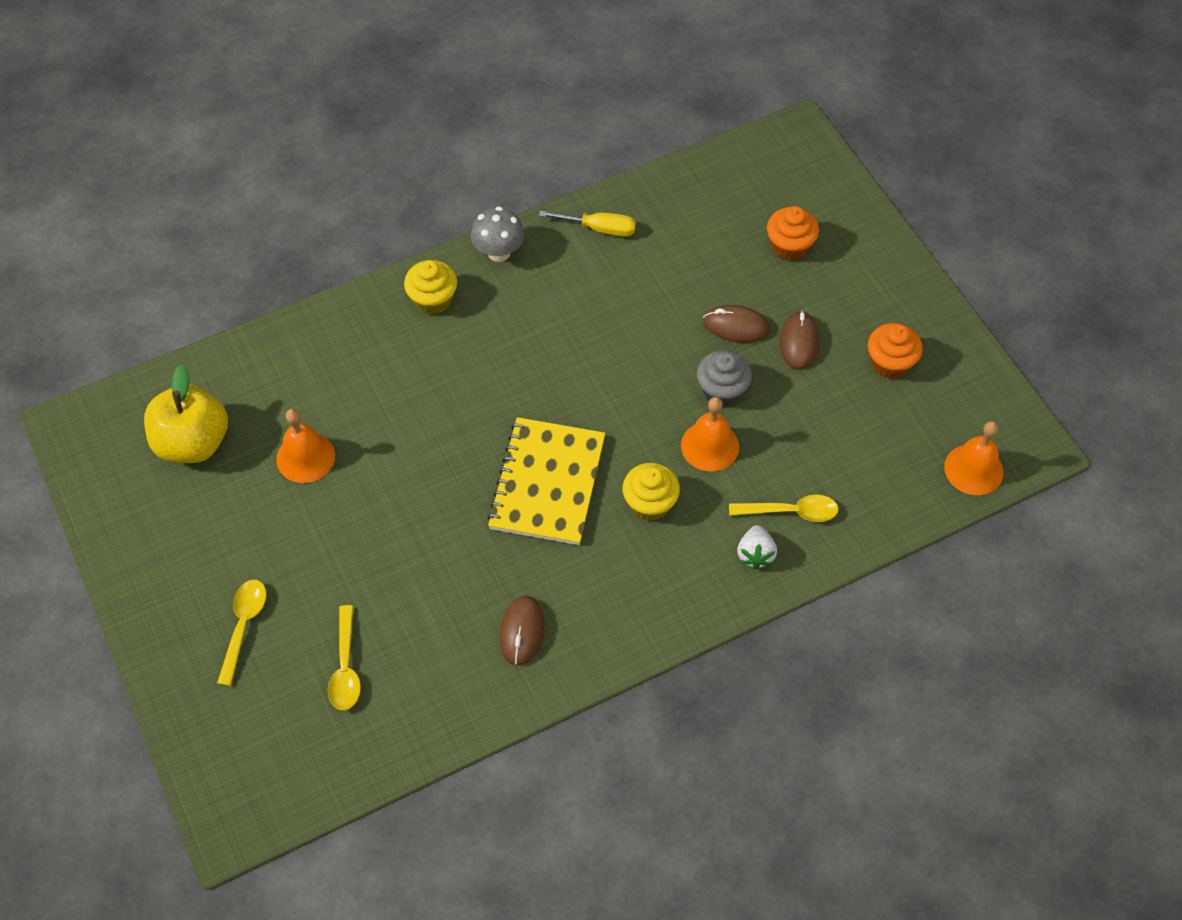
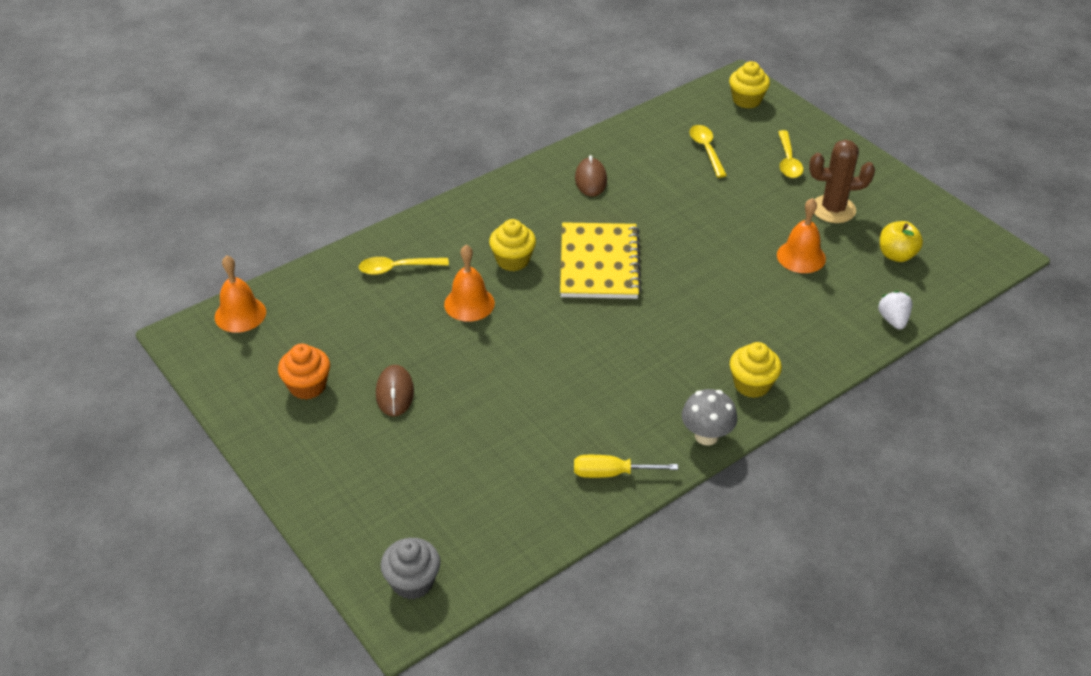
camera: 170 degrees right, 15 degrees down
yellow apple [144,364,228,463] -> yellow apple [880,221,923,262], size x0.62
grey cupcake [697,350,752,407] -> grey cupcake moved to [381,538,440,599]
brown mouse [703,305,770,343] -> none
white strawberry [737,525,777,570] -> white strawberry moved to [878,291,912,330]
orange cupcake [767,206,819,261] -> none
none -> yellow cupcake [729,61,770,108]
none -> brown cactus [809,140,875,223]

